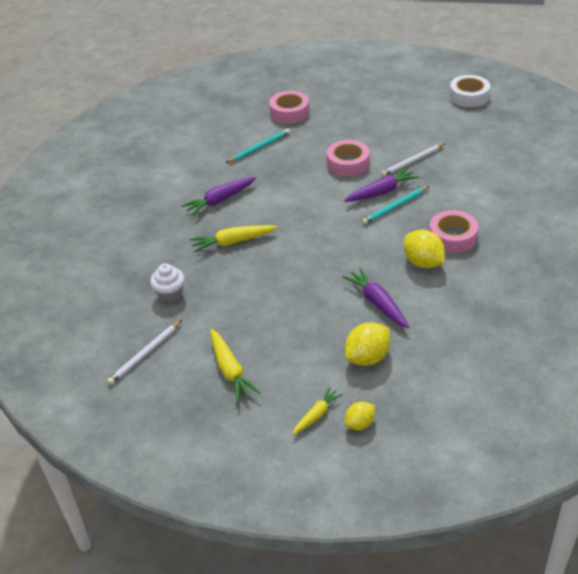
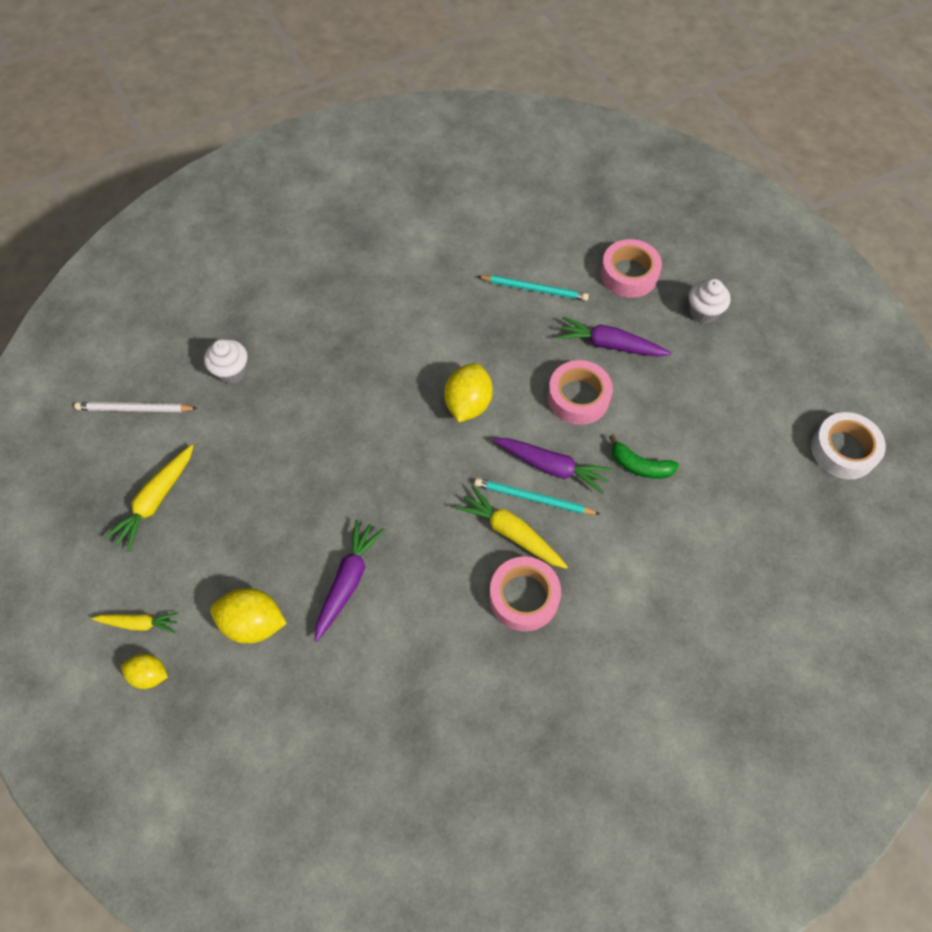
camera: 50 degrees right, 20 degrees up
purple carrot [181,177,256,216] -> purple carrot moved to [557,317,671,357]
yellow carrot [190,225,277,253] -> yellow carrot moved to [455,486,568,569]
white pencil [381,143,445,177] -> green banana [609,435,679,479]
yellow lemon [404,230,445,268] -> yellow lemon moved to [444,363,493,422]
none -> white cupcake [689,279,731,324]

